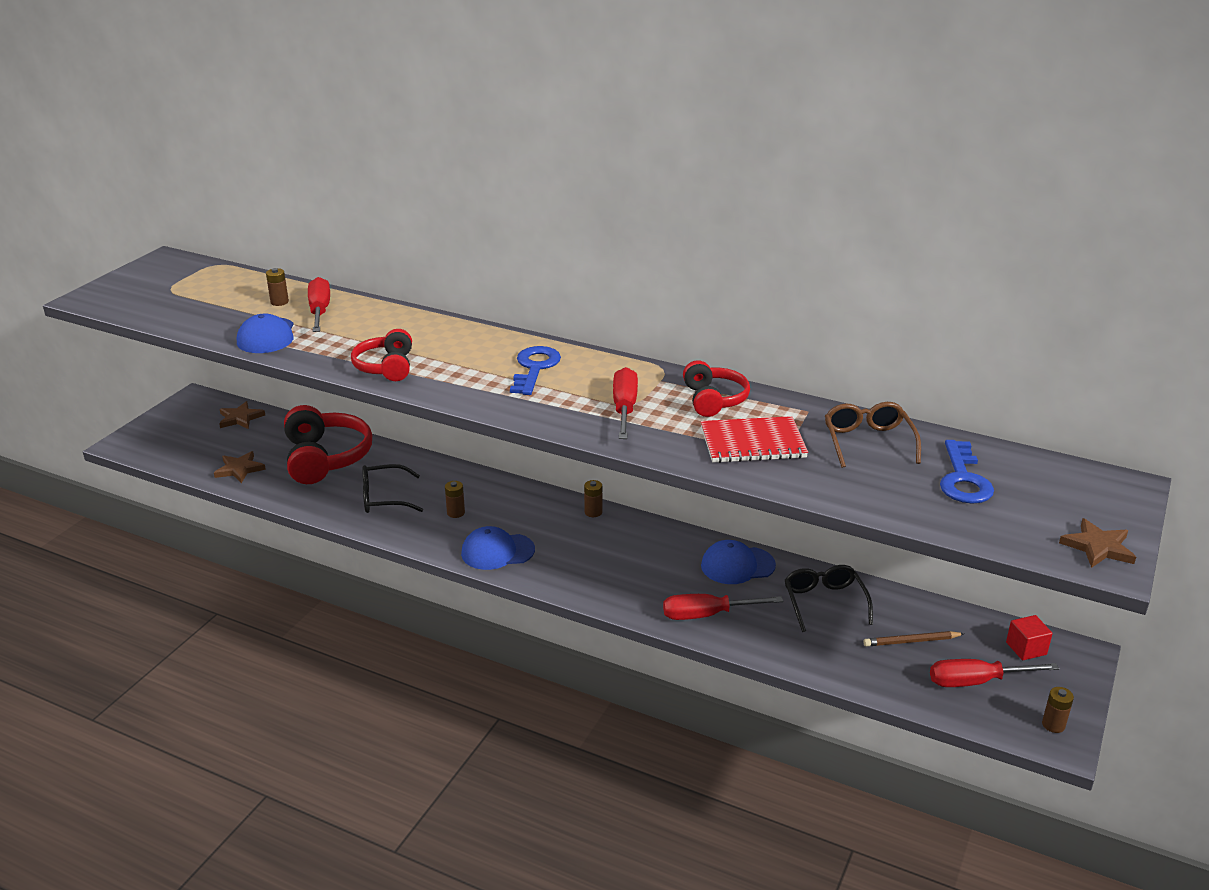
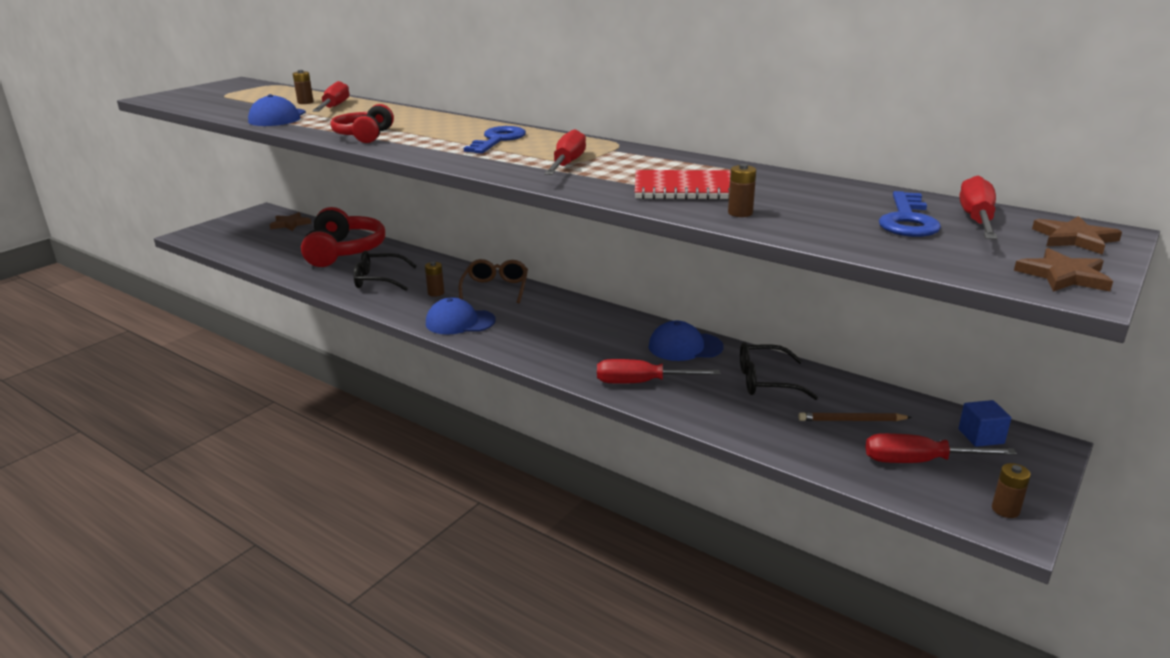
camera: 10 degrees right, 5 degrees down
brown star [214,451,266,483] -> brown star moved to [1032,216,1122,255]
brown battery [584,480,602,517] -> brown battery moved to [728,164,756,217]
red headphones [683,360,750,417] -> none
black glasses [785,565,873,632] -> black glasses turned 90 degrees counterclockwise [740,342,818,400]
brown glasses [825,402,921,468] -> brown glasses moved to [458,259,528,303]
red cube [1006,615,1053,660] -> blue cube [958,400,1011,447]
none -> red screwdriver [960,176,997,240]

